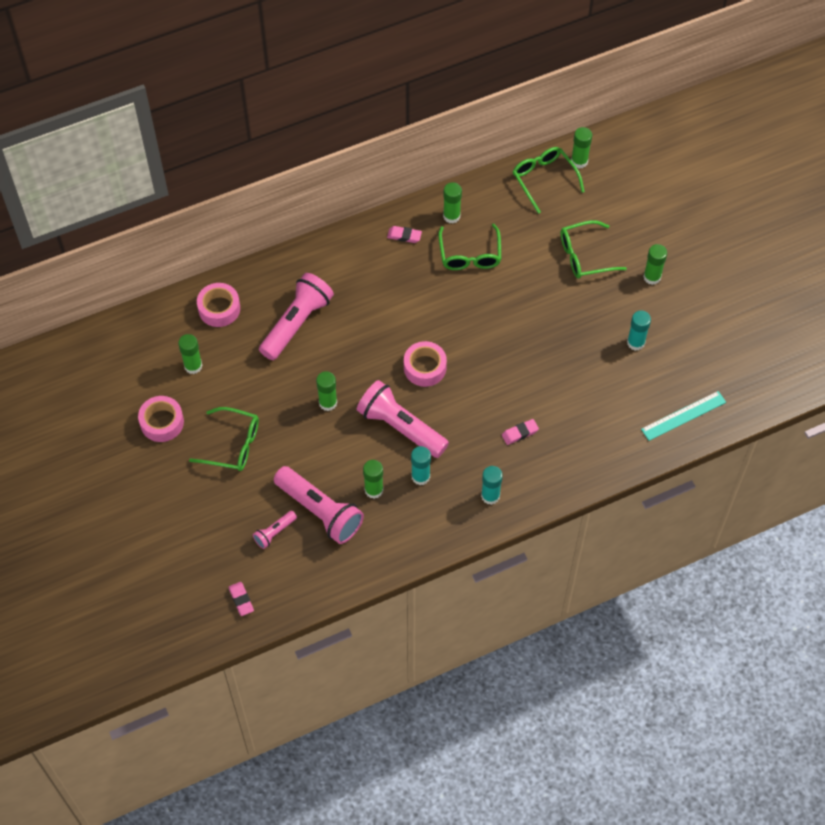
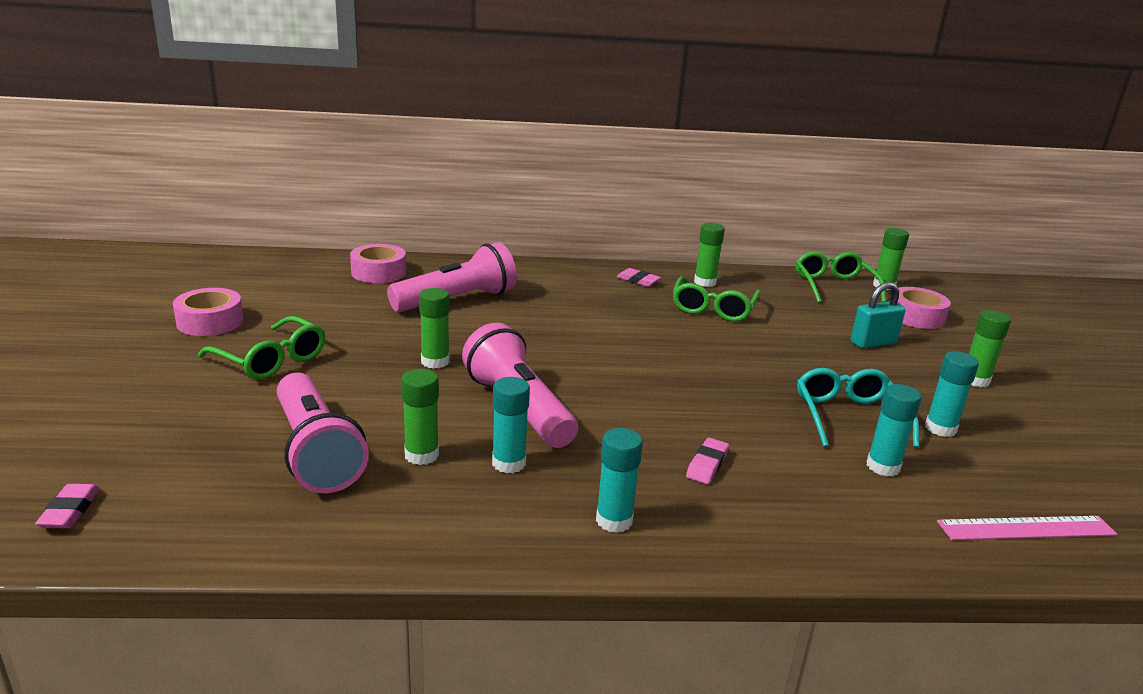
camera: 20 degrees right, 35 degrees down
green glue stick [178,334,203,374] -> none
pink flashlight [253,511,297,549] -> none
pink tape [404,341,447,387] -> pink tape moved to [897,287,951,329]
pink eraser [502,419,539,445] -> pink eraser turned 60 degrees counterclockwise [686,438,729,484]
green glasses [560,220,627,278] -> turquoise padlock [851,282,906,349]
turquoise ruler [641,391,726,441] -> pink ruler [937,516,1117,540]
none -> turquoise glasses [797,368,919,448]
none -> turquoise glue stick [866,384,922,477]

